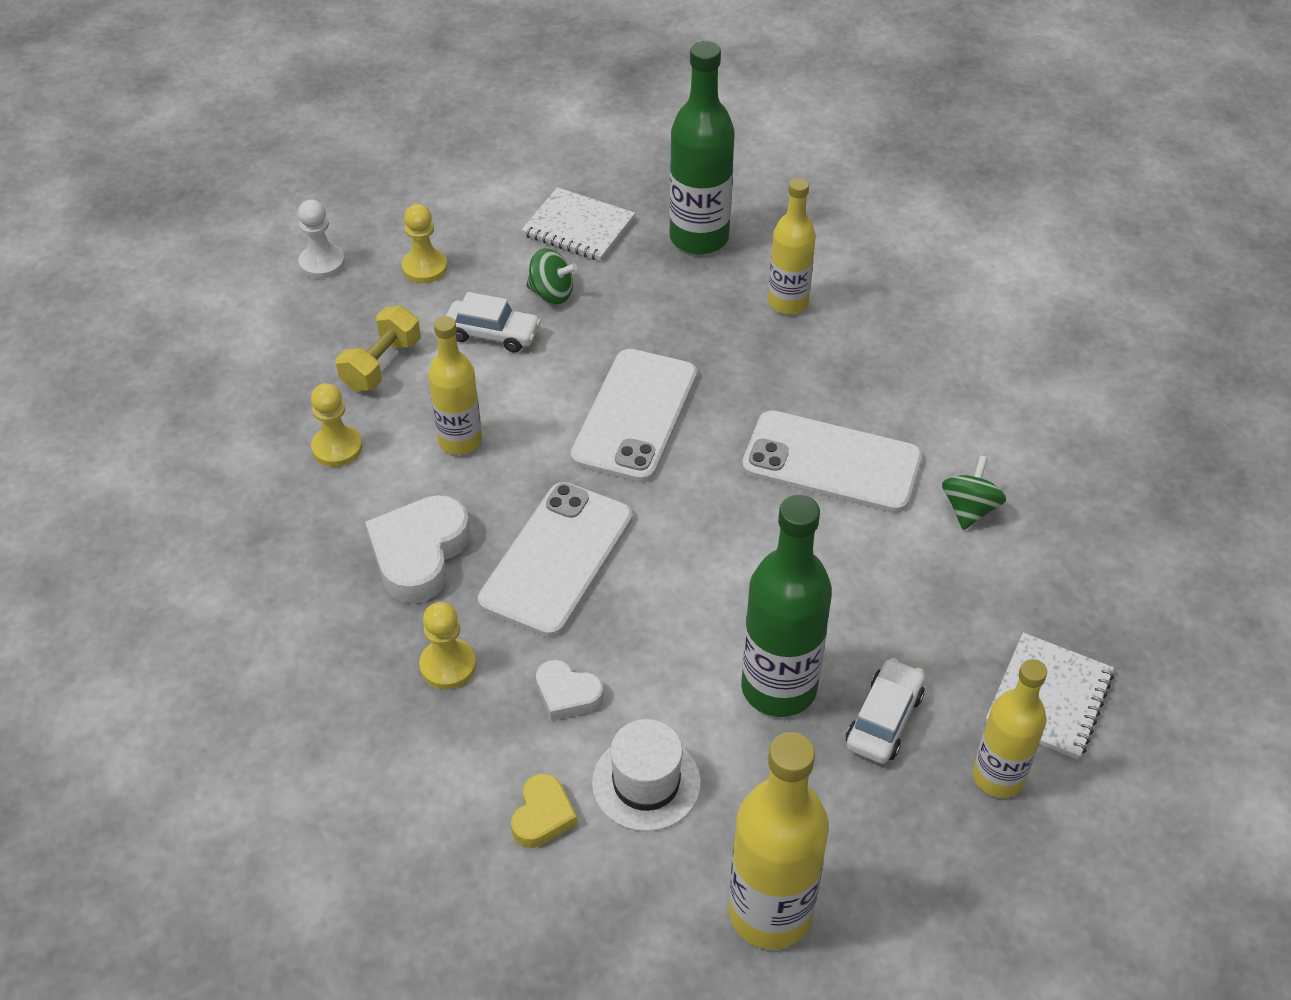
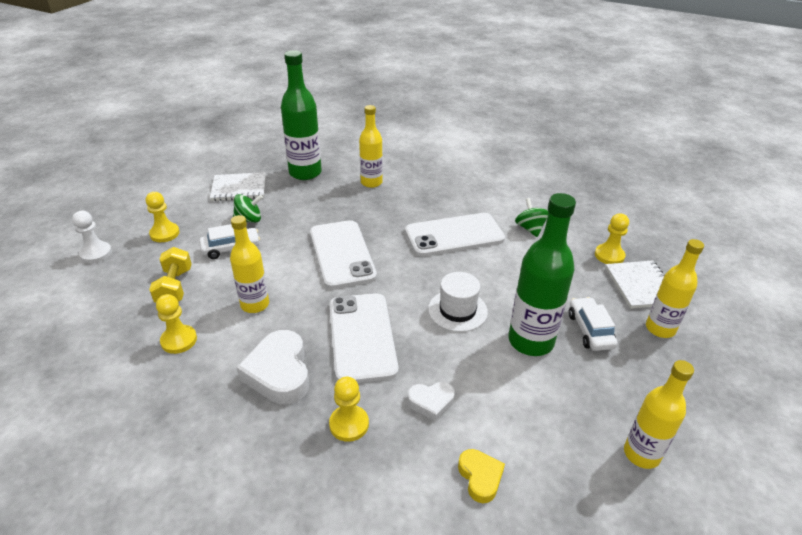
camera: 35 degrees left, 10 degrees down
white hat [592,719,701,832] -> white hat moved to [428,272,488,332]
yellow bottle [729,732,829,950] -> yellow bottle [624,360,694,469], size x0.66
none -> yellow pawn [595,213,629,264]

